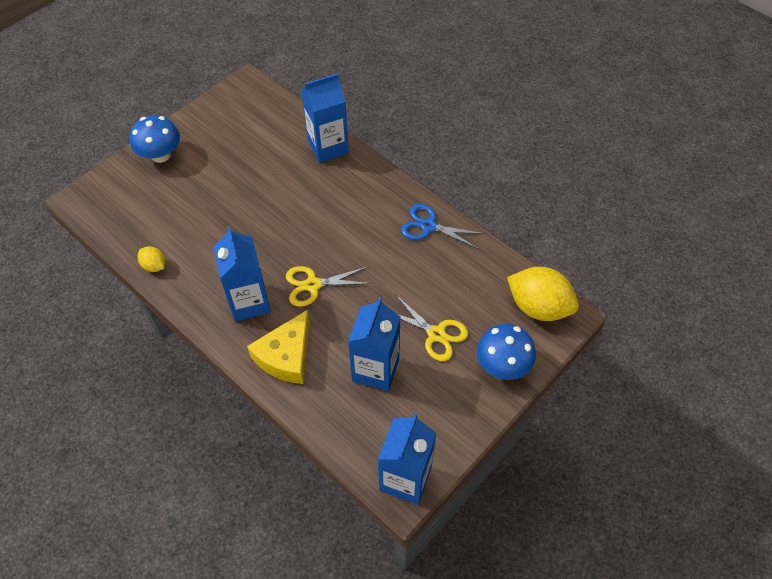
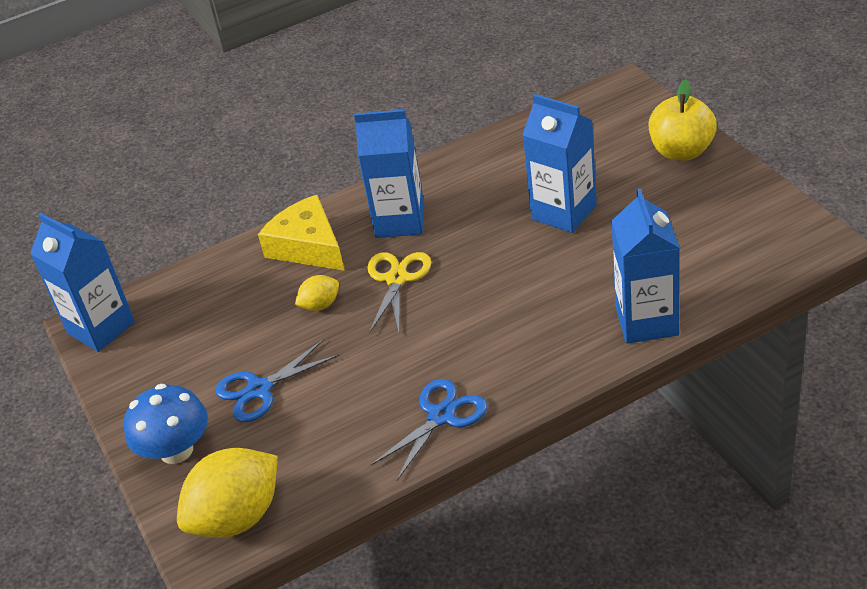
camera: 115 degrees right, 15 degrees down
blue mushroom [130,115,180,163] -> yellow apple [648,79,717,161]
yellow lemon [138,246,165,272] -> yellow lemon moved to [295,275,339,311]
blue carton [348,298,401,391] -> blue carton moved to [523,94,597,233]
yellow scissors [395,294,468,361] -> blue scissors [215,339,339,422]

